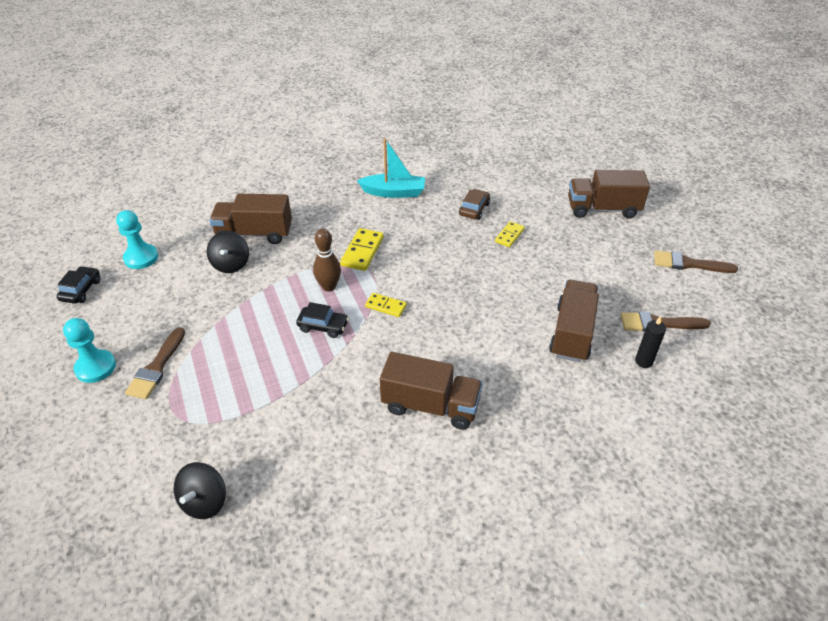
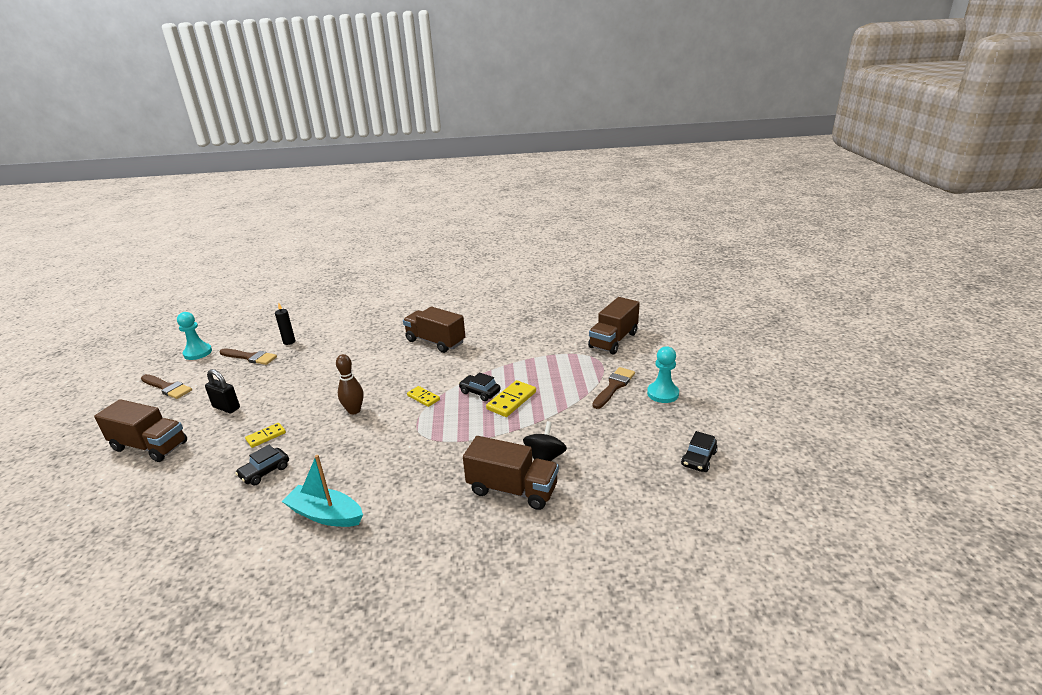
camera: 160 degrees left, 15 degrees down
turquoise pawn [116,210,158,269] -> turquoise pawn moved to [177,312,212,360]
black spinning top [174,462,226,519] -> none
brown bowling pin [313,229,341,291] -> brown bowling pin moved to [336,354,364,415]
yellow domino [340,228,384,271] -> yellow domino moved to [486,380,536,417]
brown car [459,189,490,220] -> black car [235,445,289,485]
brown truck [549,280,599,362] -> brown truck moved to [588,297,640,355]
none -> black padlock [205,369,240,413]

